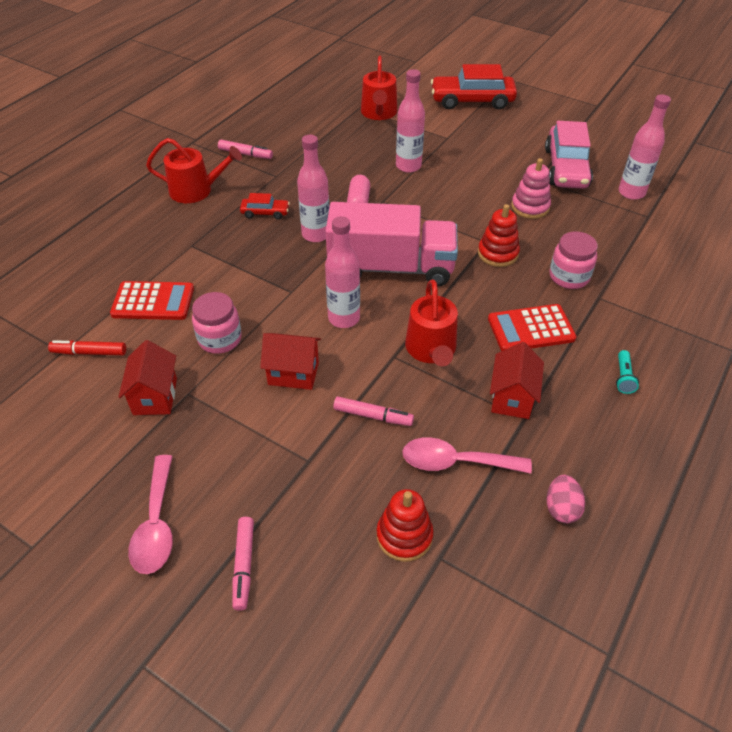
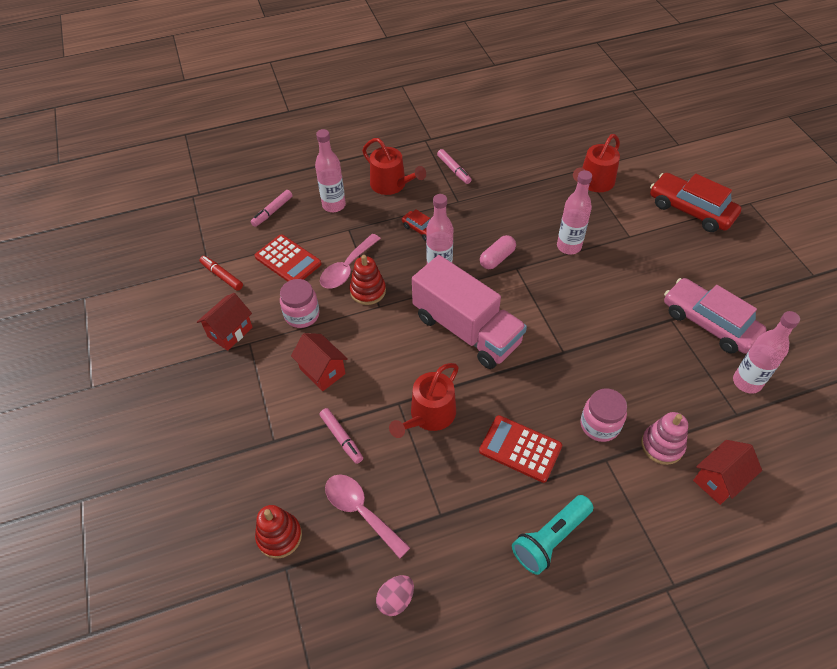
camera: 40 degrees right, 5 degrees up
pink spoon [128,455,173,574] -> pink spoon moved to [320,234,381,289]
pink marker [232,517,254,611] -> pink marker moved to [250,190,293,227]
pink bottle [325,216,360,328] -> pink bottle moved to [315,129,346,212]
red stacking toy [478,204,520,267] -> red stacking toy moved to [349,255,386,305]
red house [490,342,544,419] -> red house moved to [693,440,762,505]
pink stacking toy [511,158,551,219] -> pink stacking toy moved to [641,412,688,465]
pink car [545,121,593,189] -> pink car turned 90 degrees clockwise [664,278,766,354]
turquoise flashlight [616,350,639,394] -> turquoise flashlight [512,495,593,575], size x1.96

